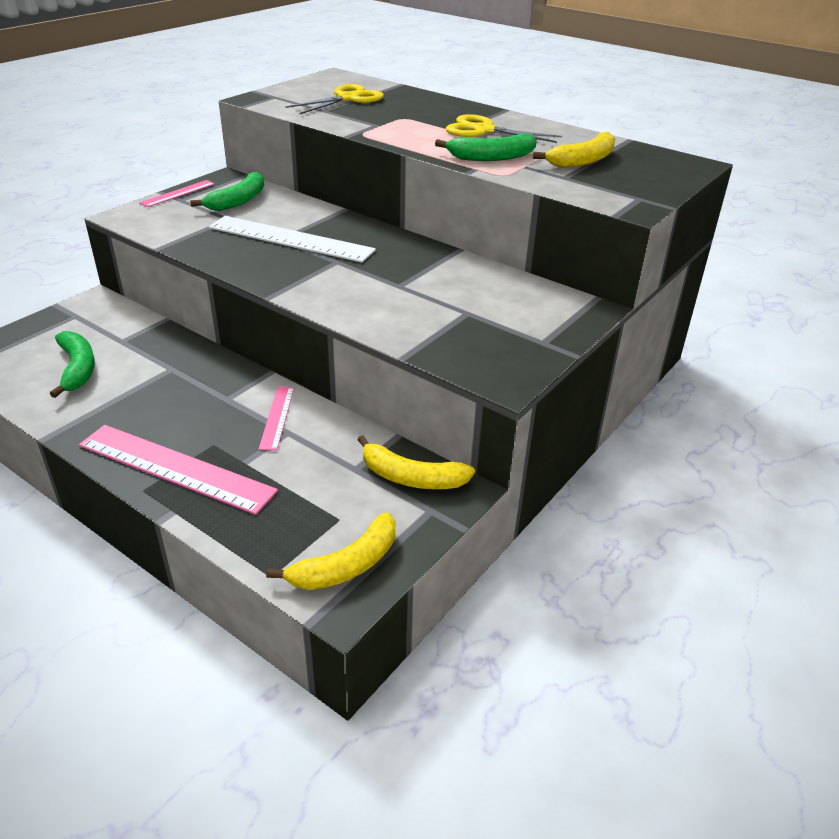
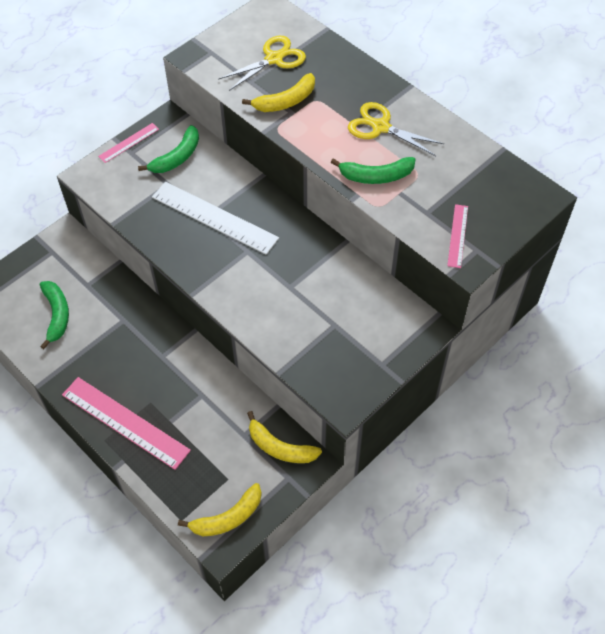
camera: 10 degrees right, 20 degrees up
pink ruler [259,386,294,451] -> pink ruler moved to [447,204,468,268]
yellow banana [533,132,615,168] -> yellow banana moved to [242,73,315,112]

